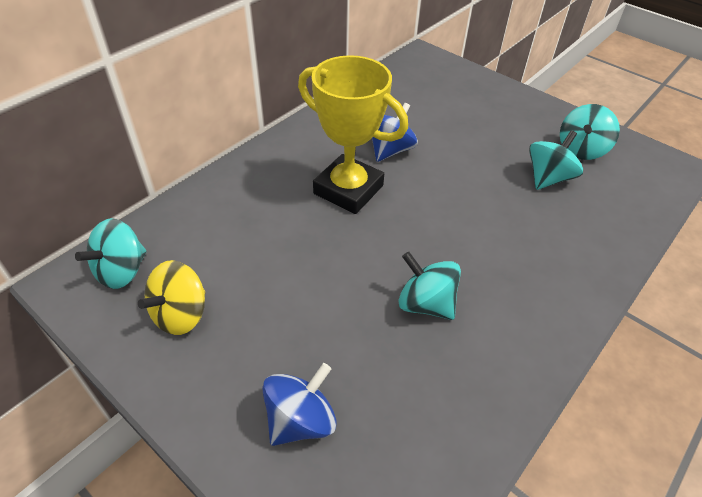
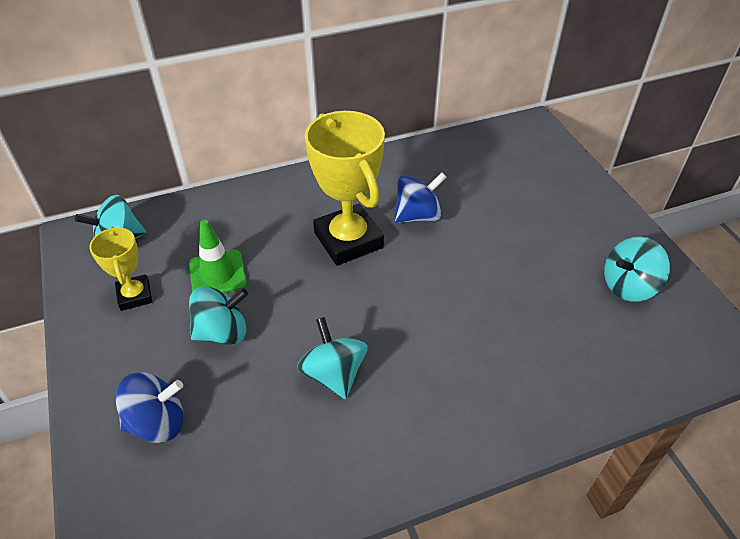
camera: 30 degrees right, 0 degrees up
yellow spinning top [138,260,206,335] -> yellow trophy [89,226,152,311]
turquoise spinning top [529,130,583,190] -> turquoise spinning top moved to [189,286,248,345]
none -> green traffic cone [189,220,247,293]

